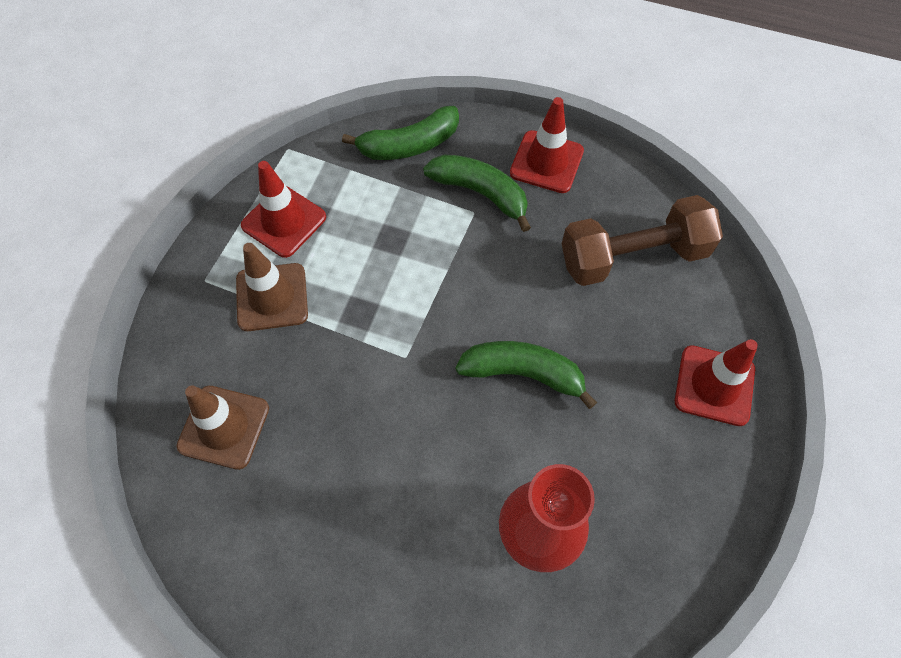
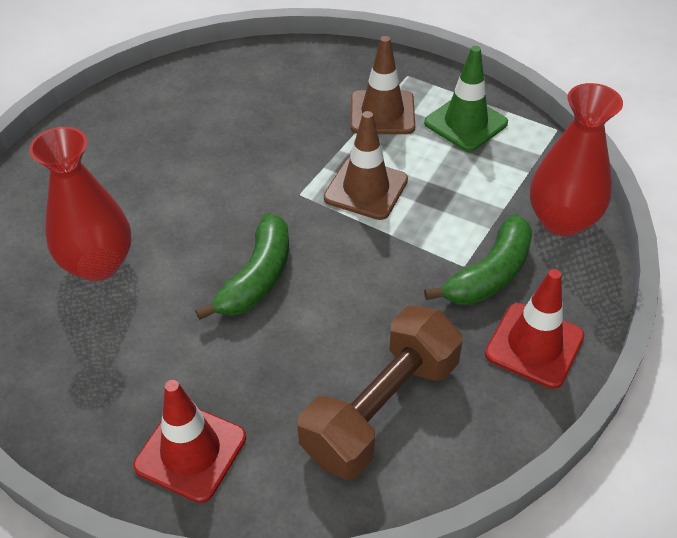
camera: 100 degrees right, 15 degrees down
brown traffic cone [177,386,269,470] -> brown traffic cone moved to [324,111,408,220]
red traffic cone [241,161,326,258] -> green traffic cone [424,46,508,152]
green banana [342,106,459,160] -> red vase [530,83,623,236]
brown dumbbell [562,195,723,286] -> brown dumbbell turned 45 degrees clockwise [297,306,463,480]

